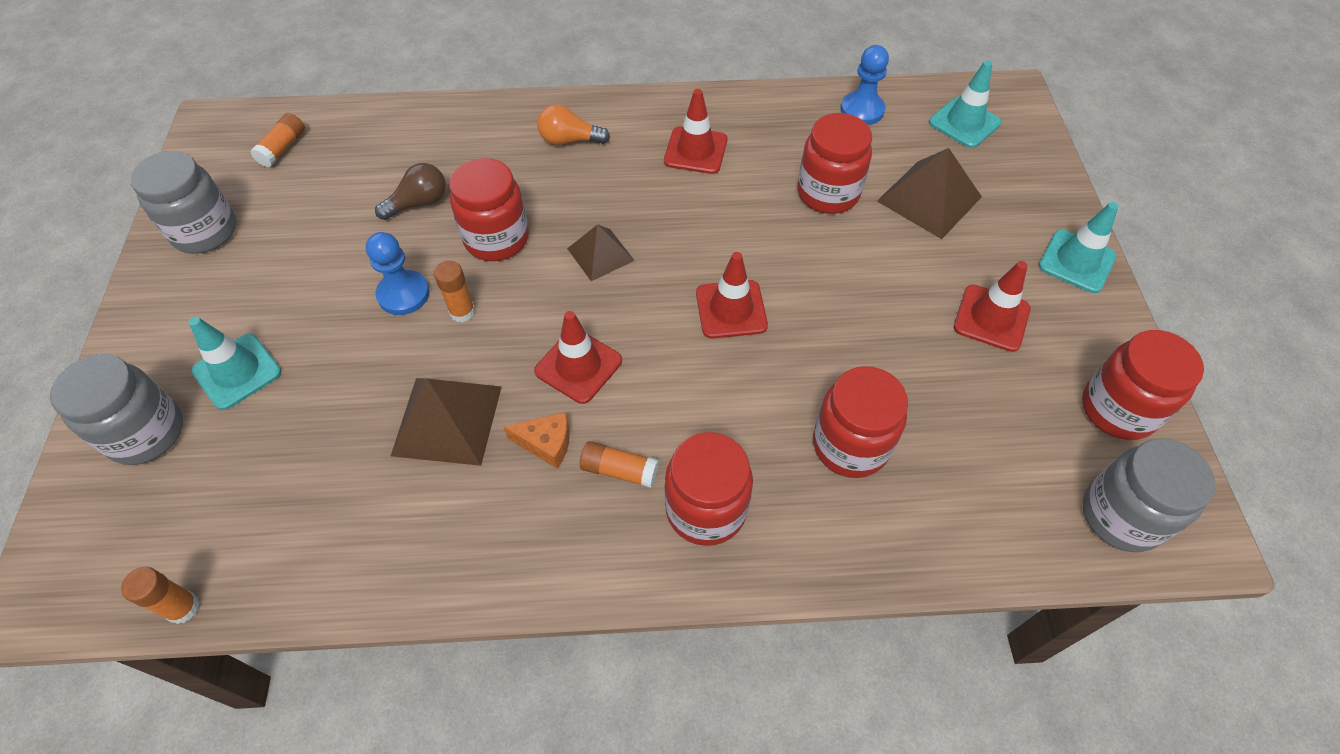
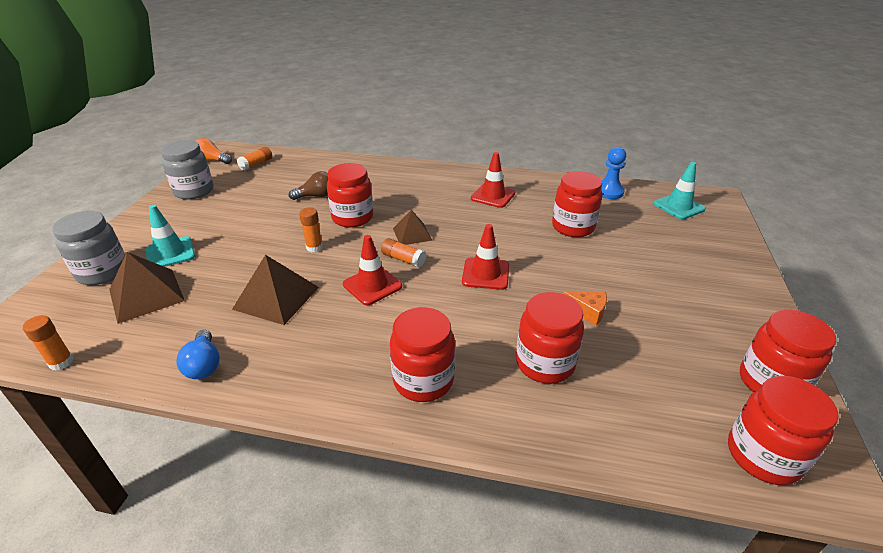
camera: 15 degrees right, 20 degrees down
blue pawn [366,232,429,315] -> none
orange cheese [504,412,570,469] -> orange cheese moved to [563,291,607,326]
orange light bulb [537,104,610,145] -> orange light bulb moved to [196,138,232,164]
orange glue stick [580,441,659,488] -> orange glue stick moved to [381,238,426,267]
brown pyramid [877,148,982,239] -> brown pyramid moved to [109,252,185,324]
red traffic cone [954,261,1031,352] -> none
turquoise traffic cone [1038,202,1119,293] -> none
grey jar [1083,438,1216,552] -> red jar [728,376,839,485]
none -> blue light bulb [176,330,220,379]

